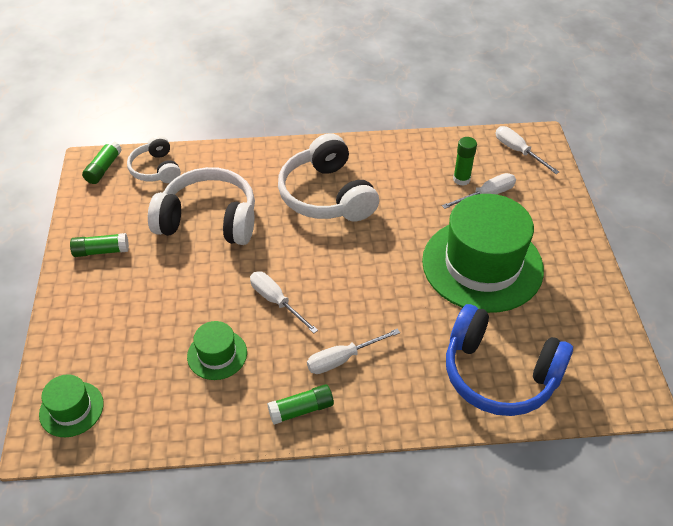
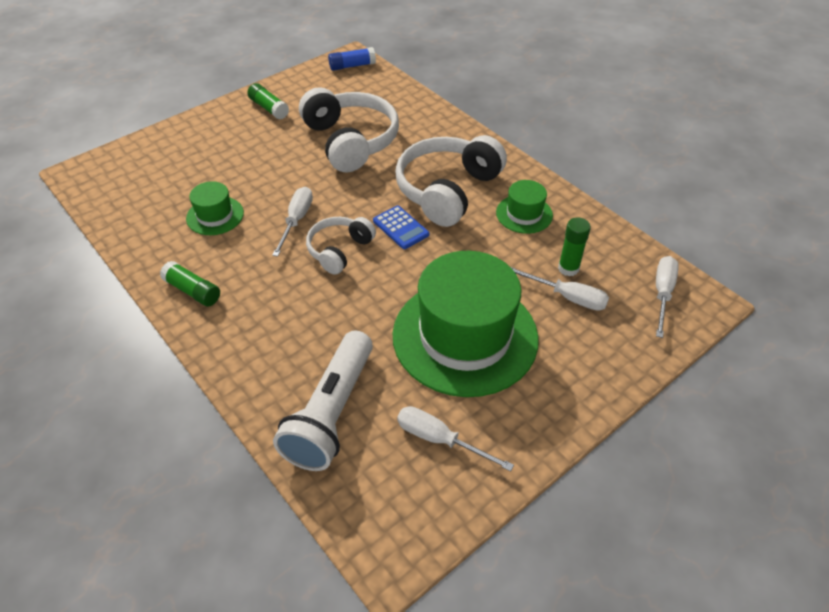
camera: 55 degrees right, 0 degrees up
green hat [39,374,104,437] -> green hat moved to [496,180,553,234]
green glue stick [82,140,122,184] -> blue glue stick [328,47,376,71]
white headphones [127,135,181,183] -> white headphones moved to [306,217,376,275]
white screwdriver [307,328,400,374] -> white screwdriver moved to [397,406,514,471]
blue headphones [446,304,573,416] -> white flashlight [273,331,373,471]
none -> blue calculator [373,206,429,249]

